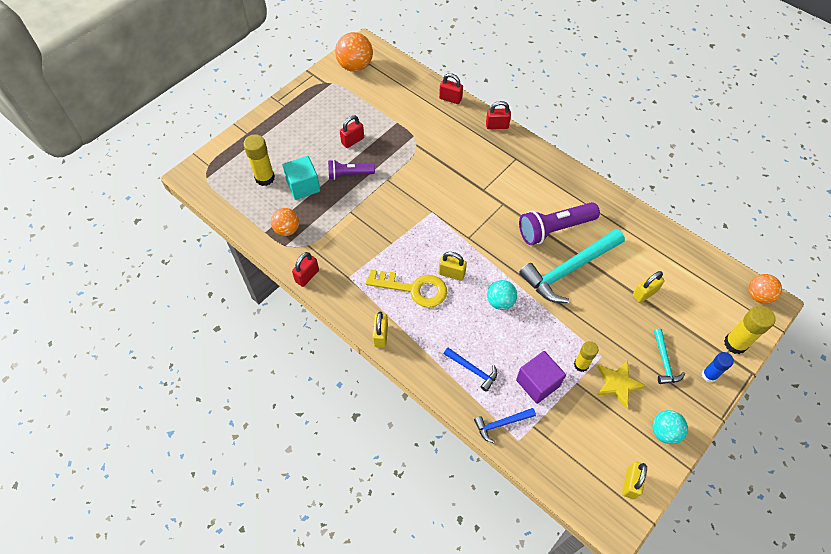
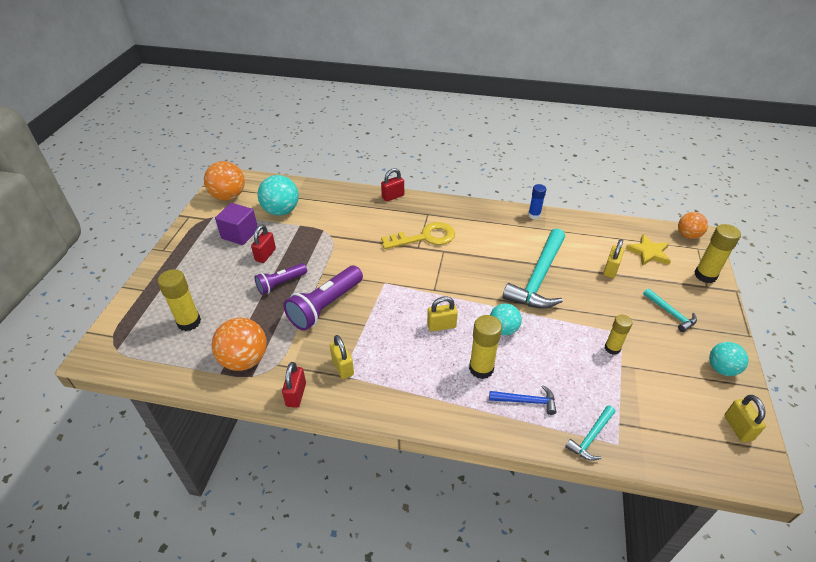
camera: 30 degrees left, 15 degrees down
orange ball [271,208,299,236] -> orange ball [212,318,267,371], size x1.55
turquoise cube [283,156,320,200] -> none
yellow key [366,269,447,308] -> yellow key moved to [381,222,455,249]
yellow padlock [372,311,388,348] -> yellow padlock moved to [330,335,354,379]
red padlock [439,73,463,104] -> none
blue hammer [474,408,536,443] -> turquoise hammer [565,405,615,461]
purple cube [516,351,566,404] -> purple cube moved to [215,203,258,245]
purple flashlight [519,202,600,245] -> purple flashlight moved to [283,266,363,331]
yellow star [597,360,646,409] -> yellow star moved to [626,234,671,266]
blue glue stick [702,352,734,382] -> blue glue stick moved to [528,184,546,219]
none -> turquoise ball [258,175,299,216]
none -> yellow glue stick [469,315,502,379]

